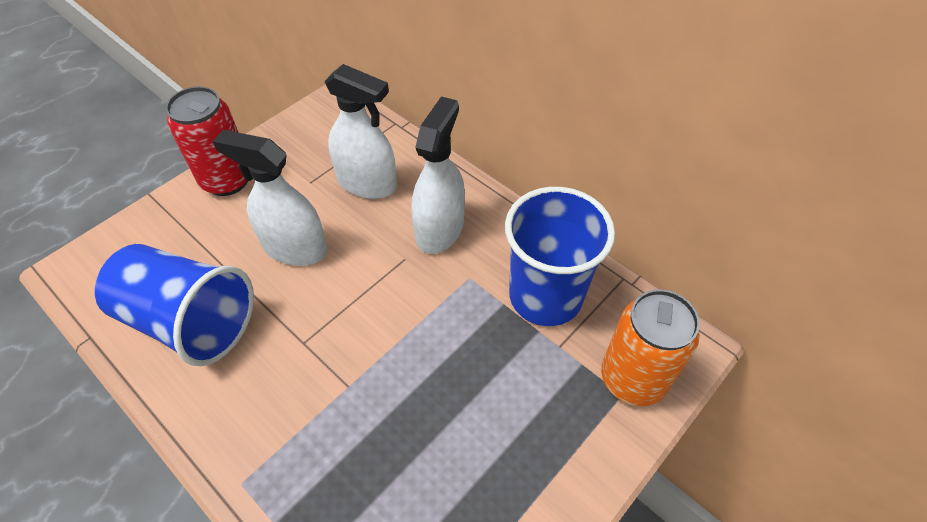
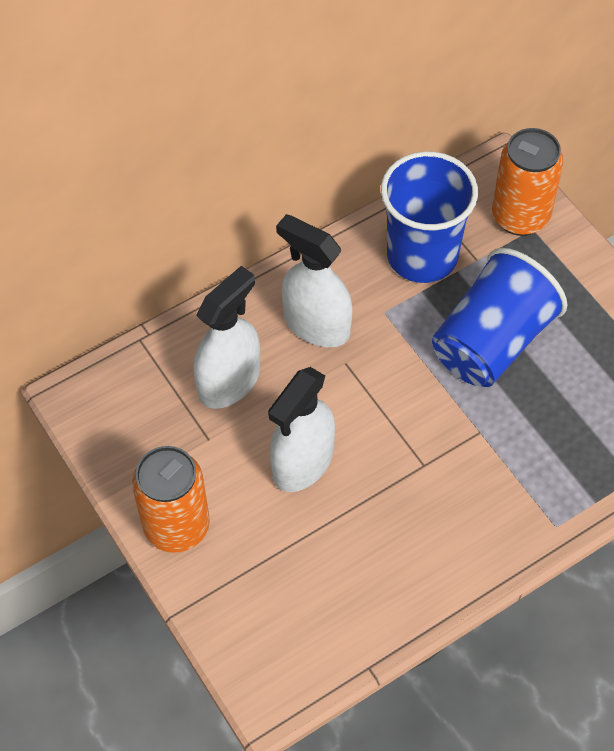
camera: 75 degrees left, 5 degrees up
blue cup [95,244,254,366] -> blue cup moved to [432,248,567,387]
red can [166,86,248,196] -> orange can [132,446,210,553]

